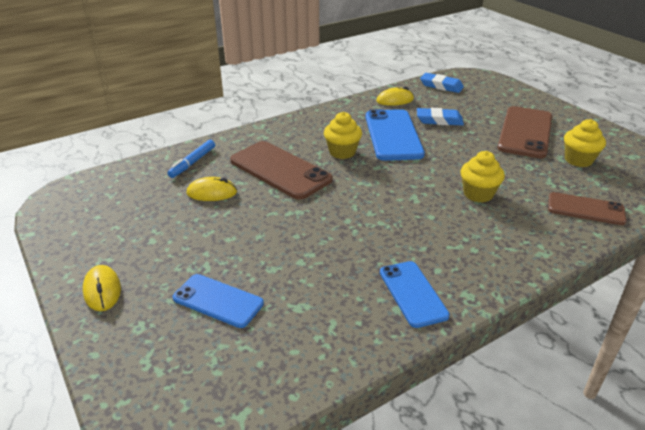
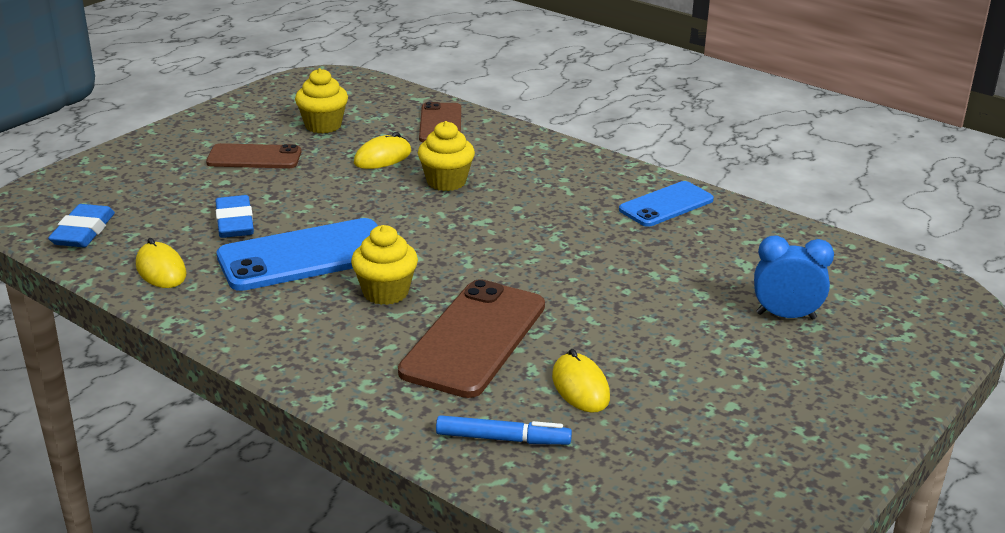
camera: 110 degrees left, 5 degrees down
yellow mouse [83,265,121,311] -> yellow mouse moved to [354,132,411,169]
blue phone [173,274,264,328] -> blue clock [754,235,834,320]
brown phone [497,106,552,158] -> brown phone [206,143,301,168], size x0.62

